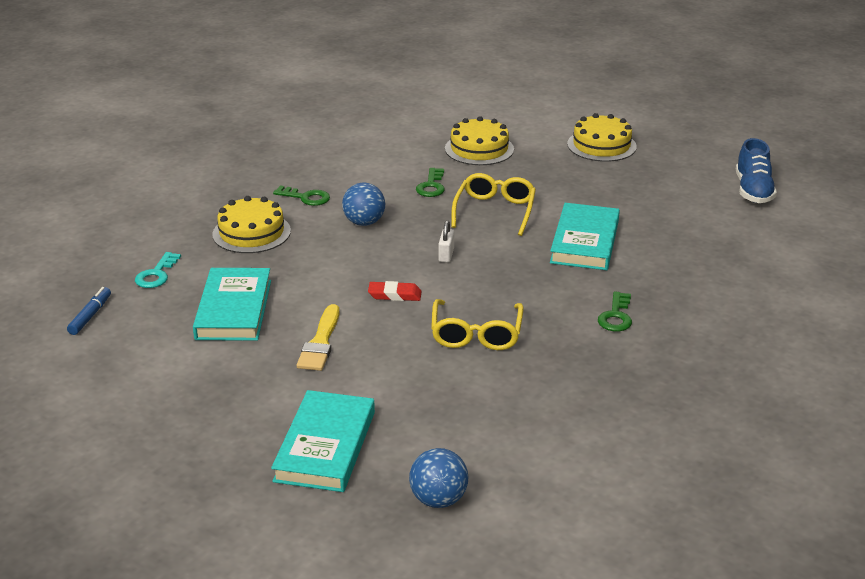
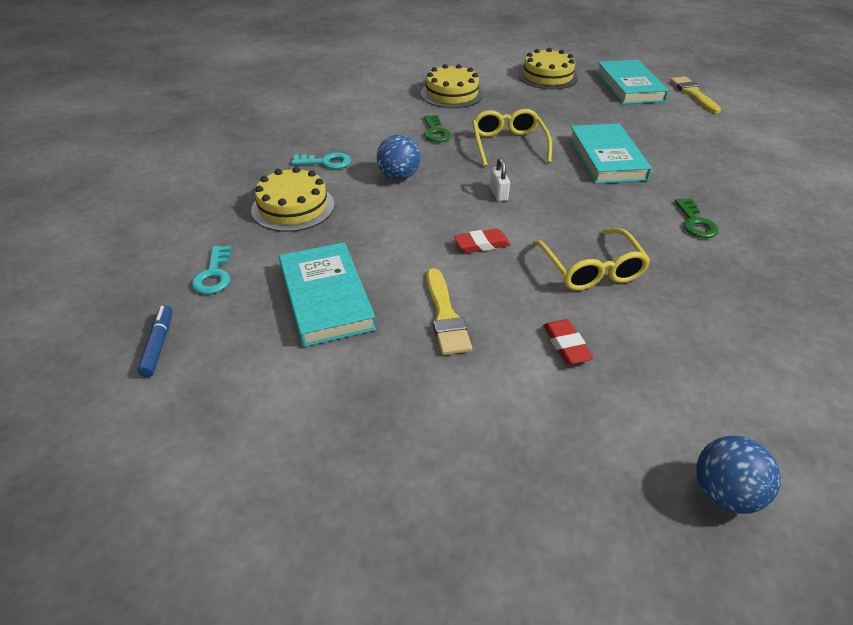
camera: 20 degrees left, 10 degrees up
turquoise book [271,390,375,492] -> turquoise book moved to [596,60,669,104]
green key [273,185,330,206] -> turquoise key [291,152,351,169]
blue shoe [736,138,777,203] -> yellow brush [670,77,721,113]
none -> red eraser [543,319,593,365]

